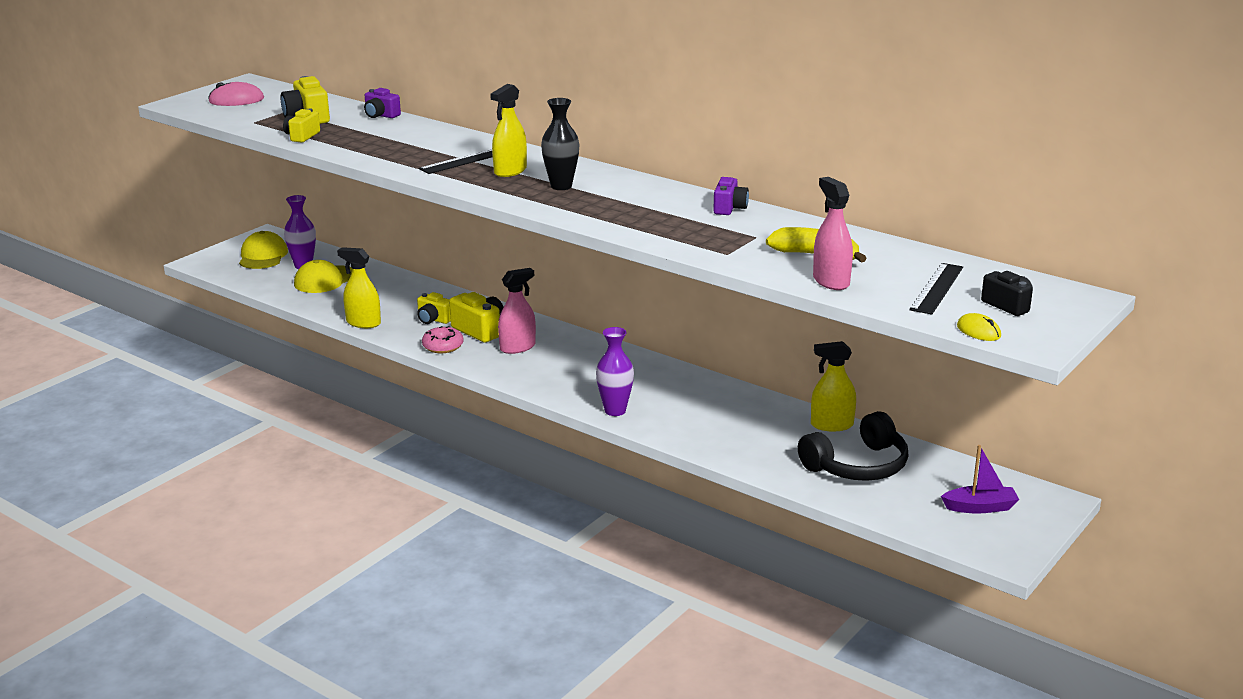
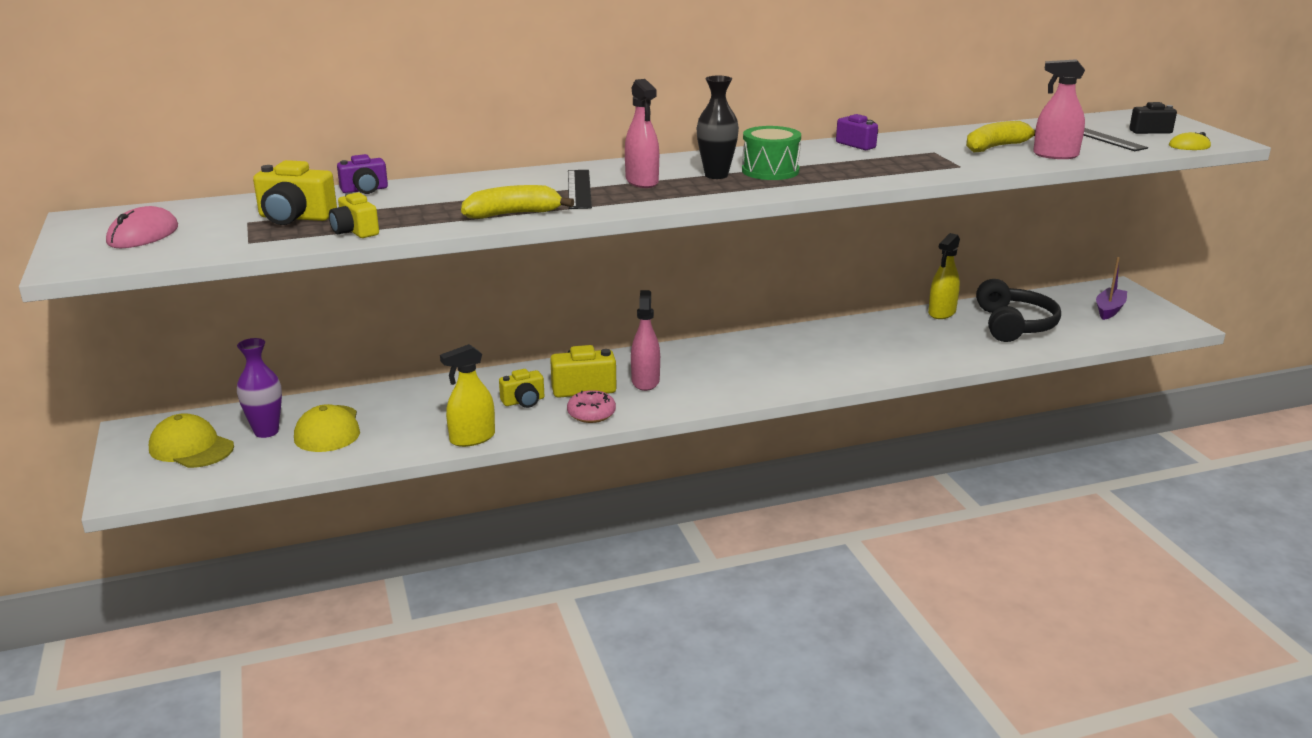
camera: 55 degrees left, 0 degrees up
yellow spray bottle [490,84,527,177] -> pink spray bottle [625,79,659,188]
purple vase [596,327,634,416] -> none
none -> yellow banana [461,185,574,219]
none -> green drum [742,126,801,180]

